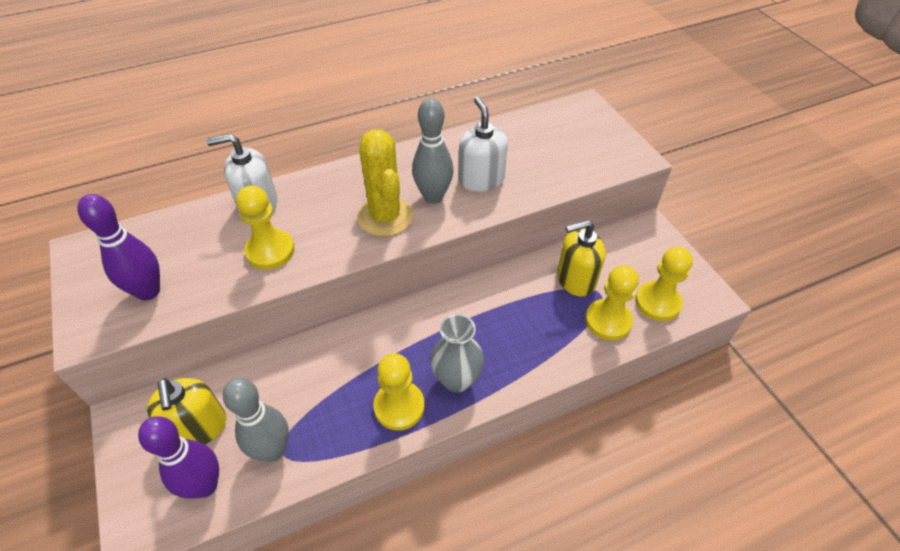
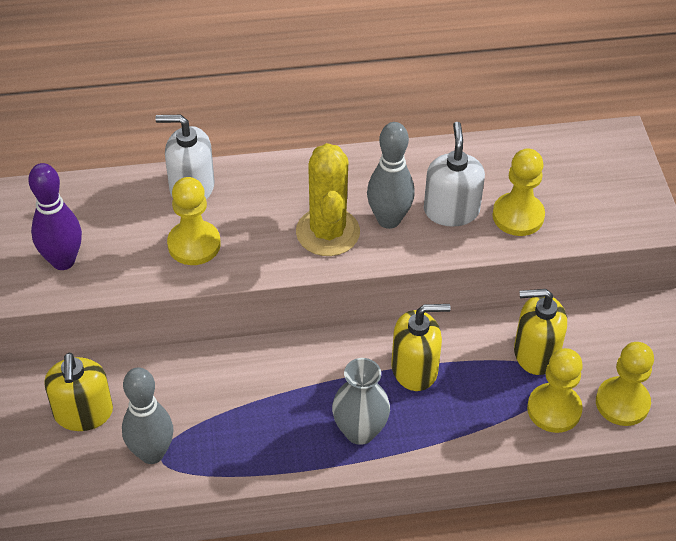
camera: 15 degrees right, 0 degrees up
purple bowling pin [138,416,219,499] -> none
yellow pawn [374,353,425,431] -> yellow pawn moved to [492,148,545,236]
none -> yellow soap dispenser [391,304,451,391]

